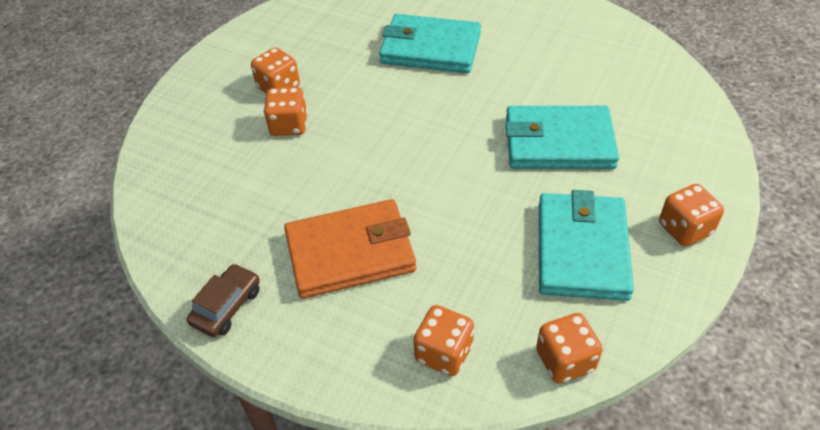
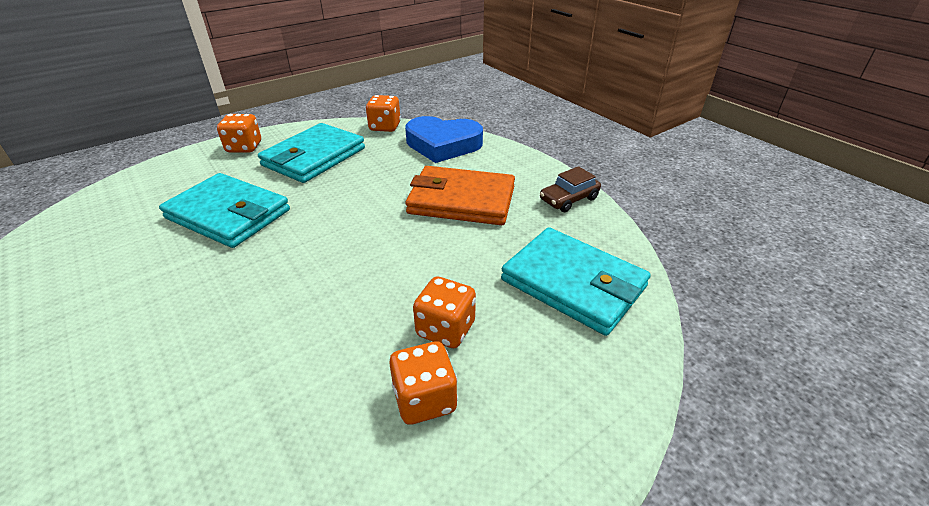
camera: 155 degrees left, 10 degrees down
turquoise wallet [379,14,481,73] -> turquoise wallet moved to [501,227,651,336]
orange dice [414,305,474,376] -> blue heart [405,116,483,163]

